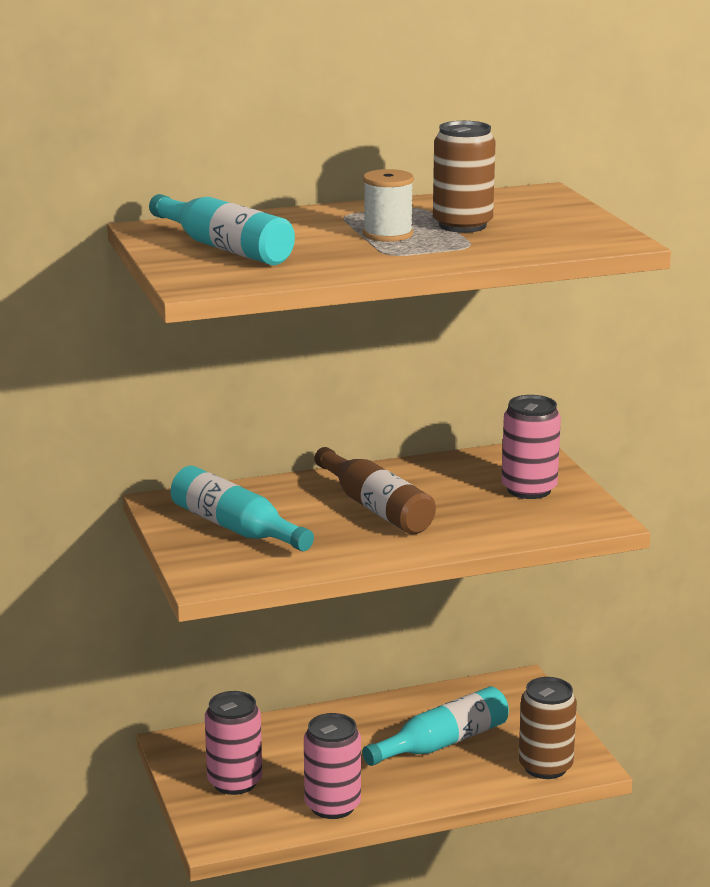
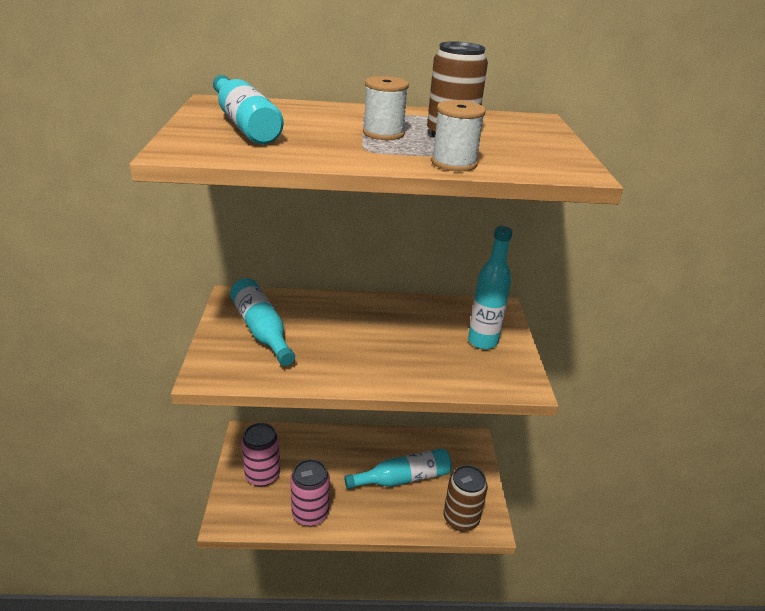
camera: 15 degrees right, 10 degrees up
brown bottle [315,447,436,534] -> none
pink can [501,395,561,499] -> turquoise bottle [468,226,513,349]
none -> white spool [431,100,486,171]

